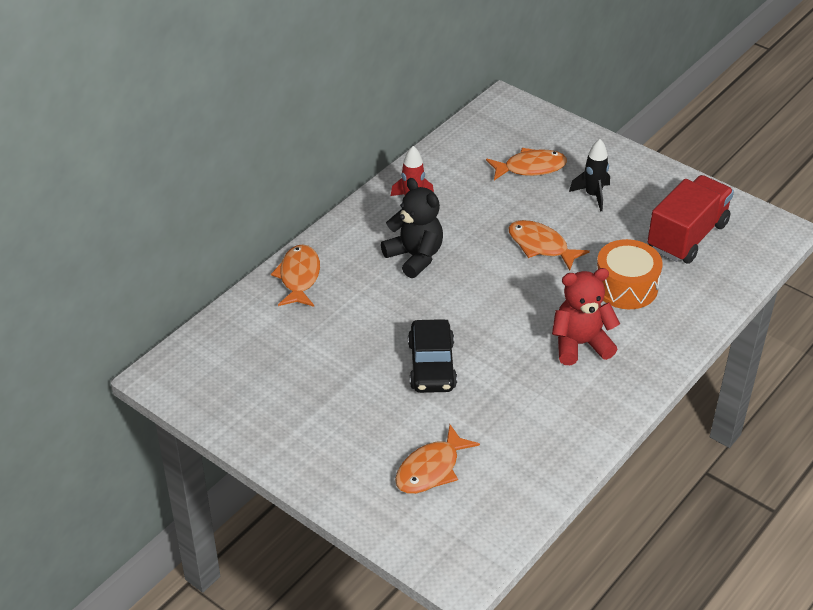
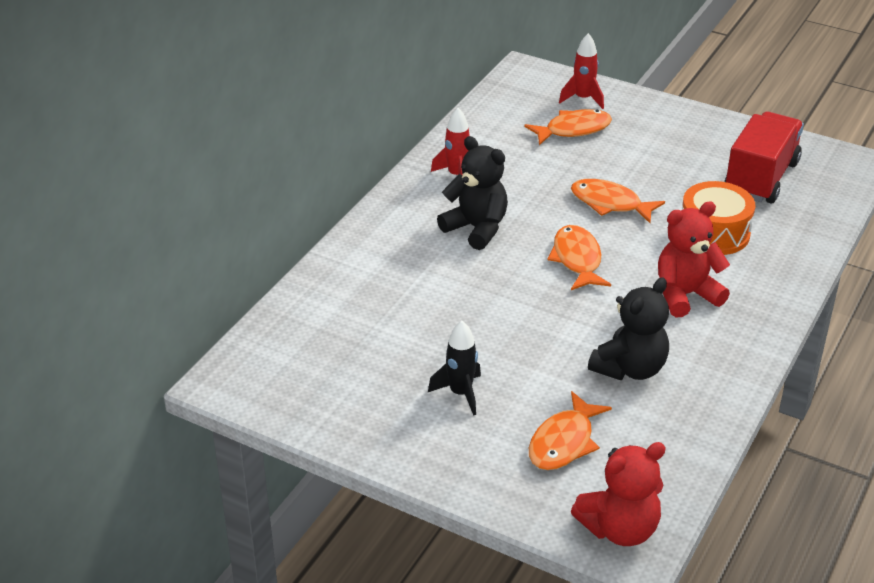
camera: 10 degrees left, 5 degrees down
orange fish [271,244,320,307] -> orange fish moved to [548,225,611,290]
black car [408,319,457,393] -> none
black rocket [569,139,610,211] -> black rocket moved to [428,321,481,416]
none -> red rocket [559,33,604,109]
none -> red teddy bear [571,442,666,546]
none -> black teddy bear [588,277,669,380]

